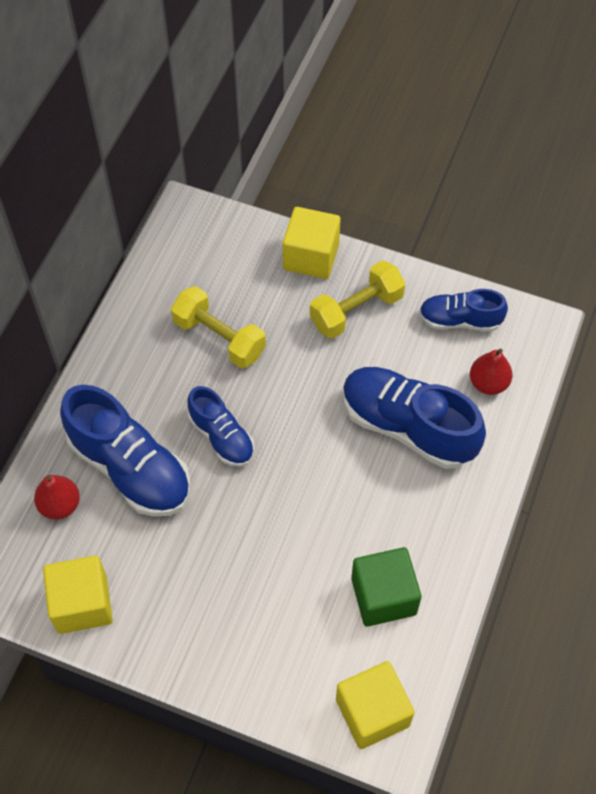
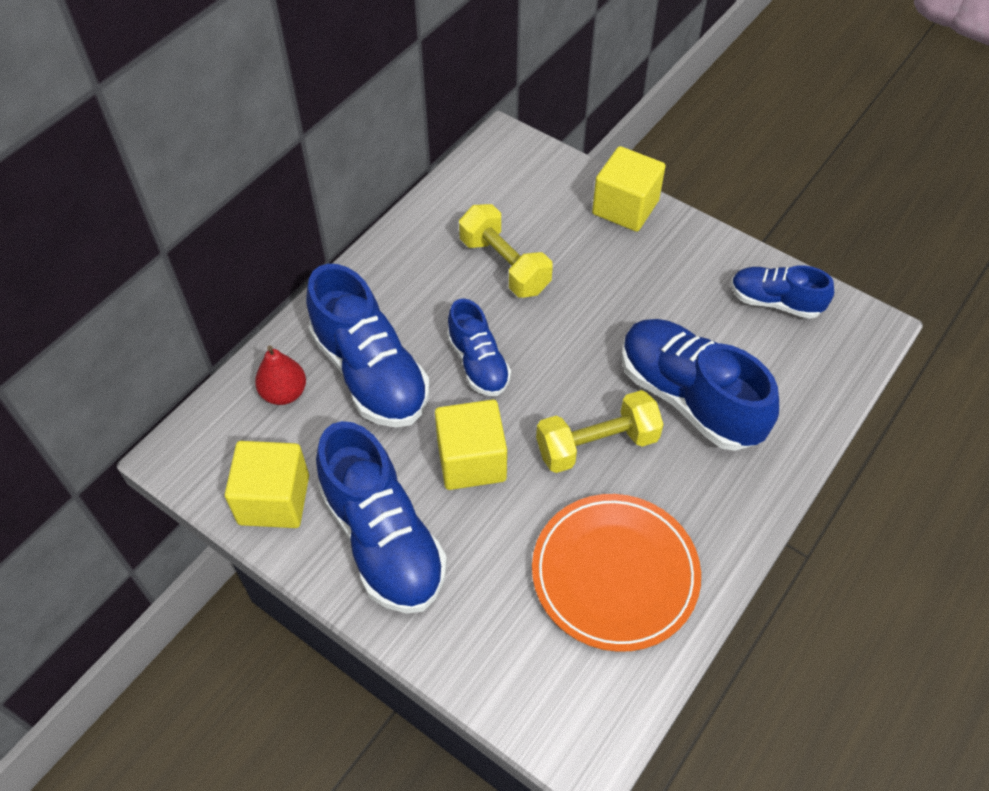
camera: 15 degrees right, 5 degrees down
yellow dumbbell [310,260,405,339] -> yellow dumbbell moved to [536,390,664,473]
yellow cube [336,661,415,749] -> yellow cube moved to [435,400,507,490]
green cube [351,547,421,627] -> orange plate [532,494,701,652]
red pear [470,349,513,395] -> none
none -> blue shoe [316,421,447,613]

